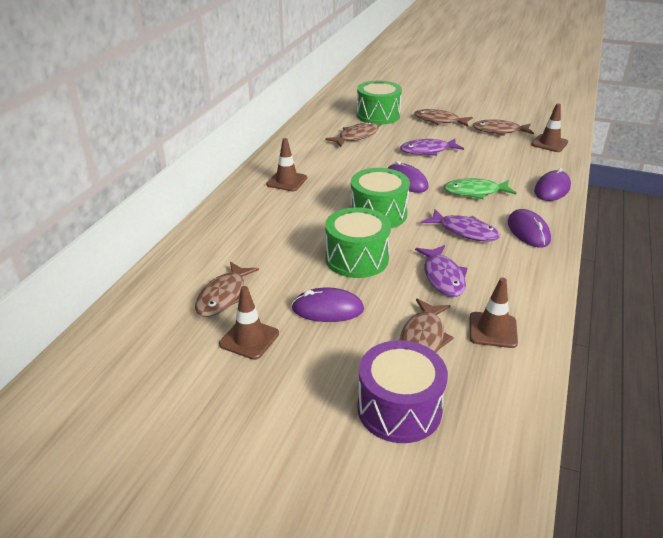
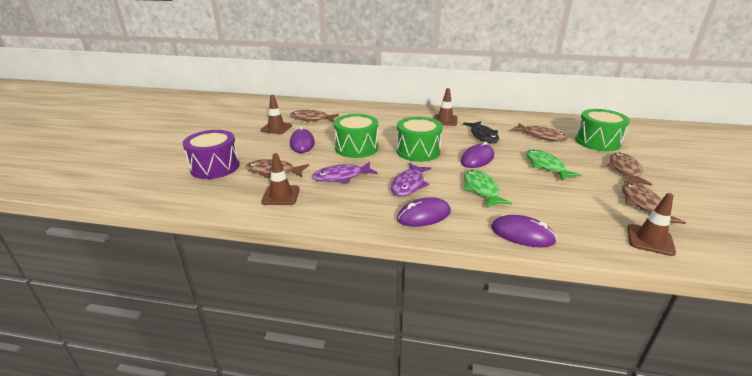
camera: 80 degrees right, 5 degrees down
purple fish [400,139,464,156] -> green fish [526,149,581,181]
none -> black fish [463,121,499,144]

